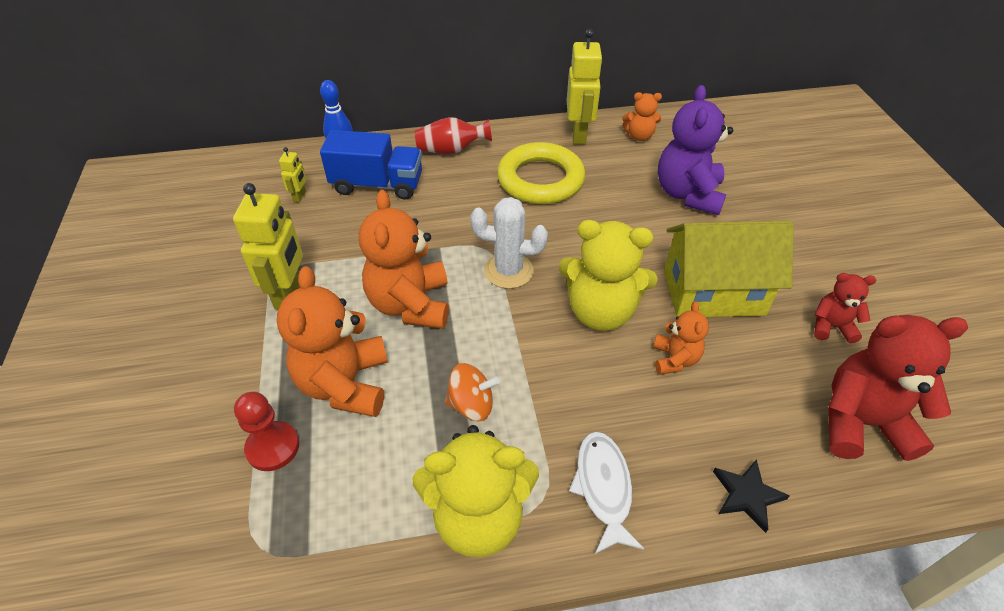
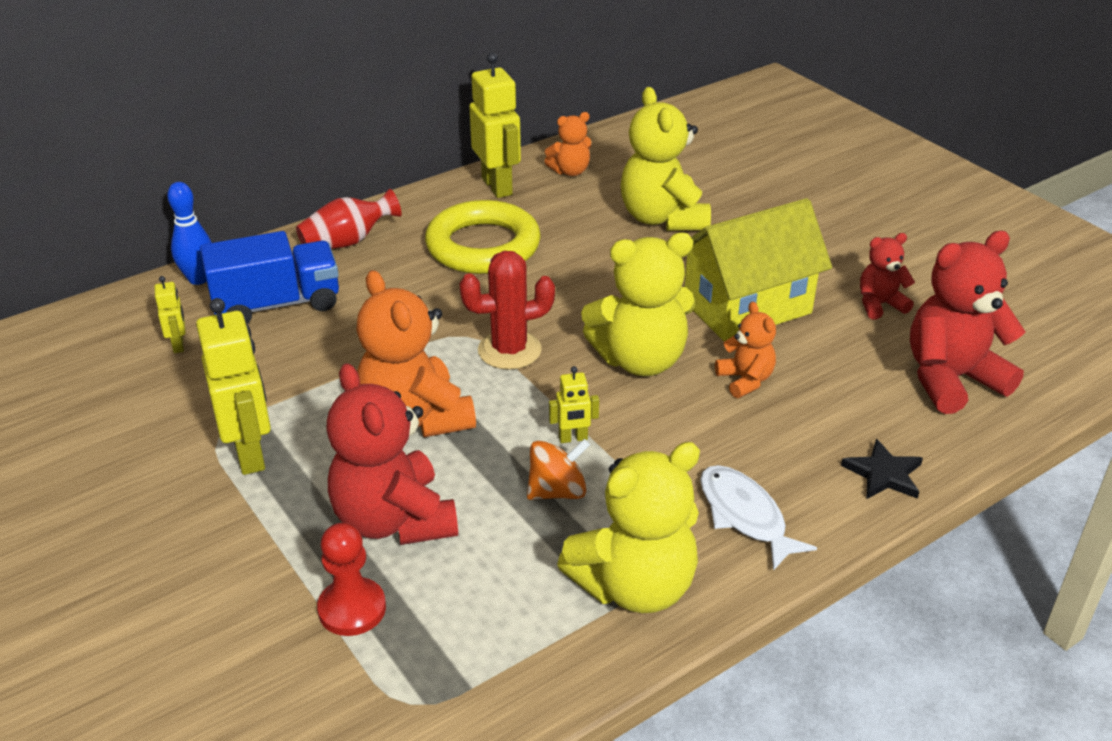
camera: 25 degrees left, 10 degrees down
orange teddy bear [277,266,388,417] -> red teddy bear [326,363,458,545]
white cactus [470,197,548,289] -> red cactus [459,251,555,370]
purple teddy bear [658,85,733,215] -> yellow teddy bear [621,87,711,231]
none -> yellow robot [549,366,599,443]

